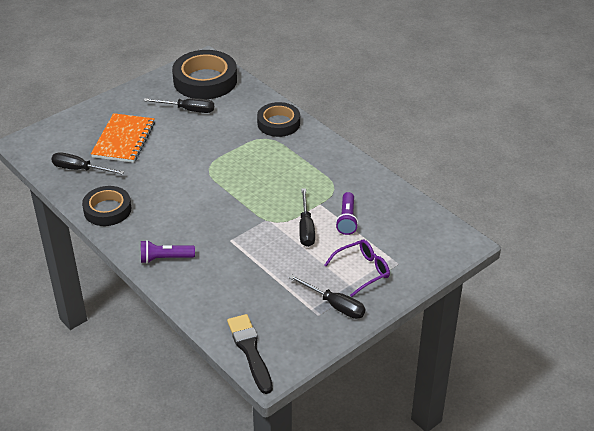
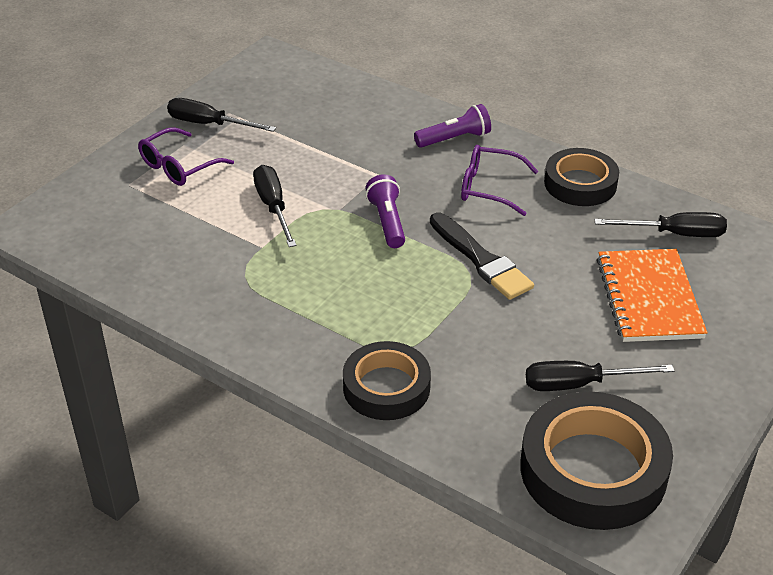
camera: 165 degrees right, 0 degrees up
black brush [227,314,273,394] -> black brush moved to [430,212,534,300]
purple flashlight [336,192,358,235] -> purple flashlight moved to [365,174,405,248]
none -> purple glasses [461,145,538,216]

